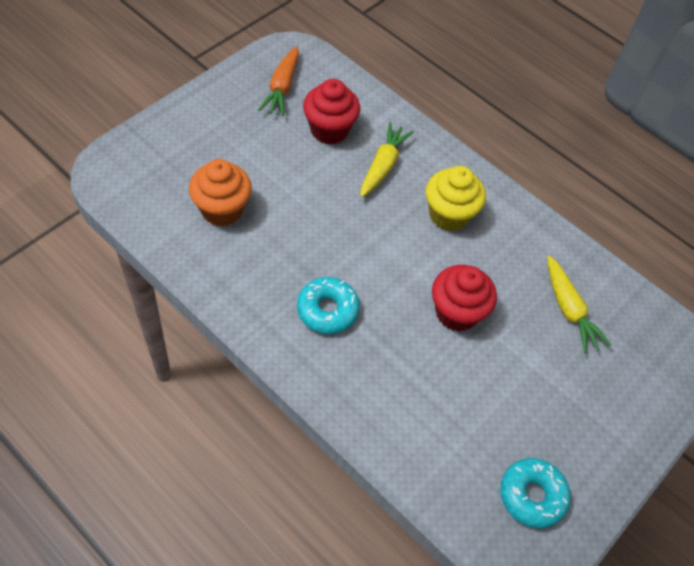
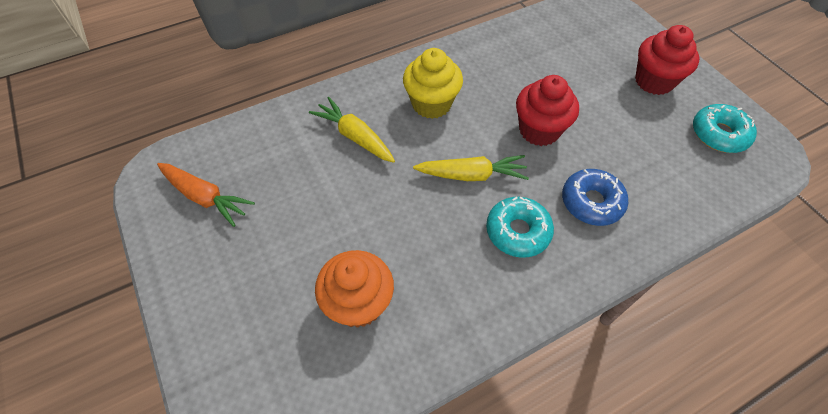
camera: 65 degrees left, 0 degrees up
red cupcake [303,79,360,145] -> red cupcake moved to [635,25,699,95]
yellow carrot [547,256,611,354] -> yellow carrot moved to [413,155,529,181]
none -> blue donut [562,169,629,226]

